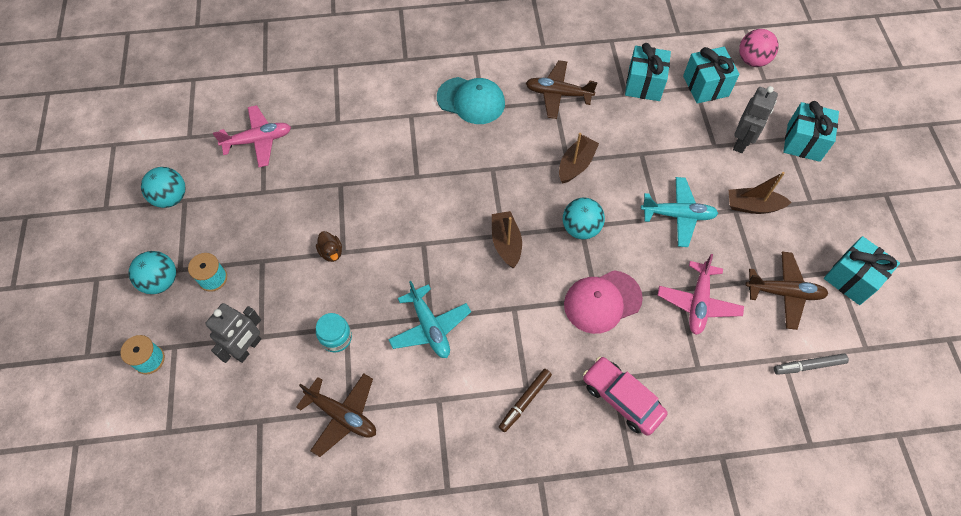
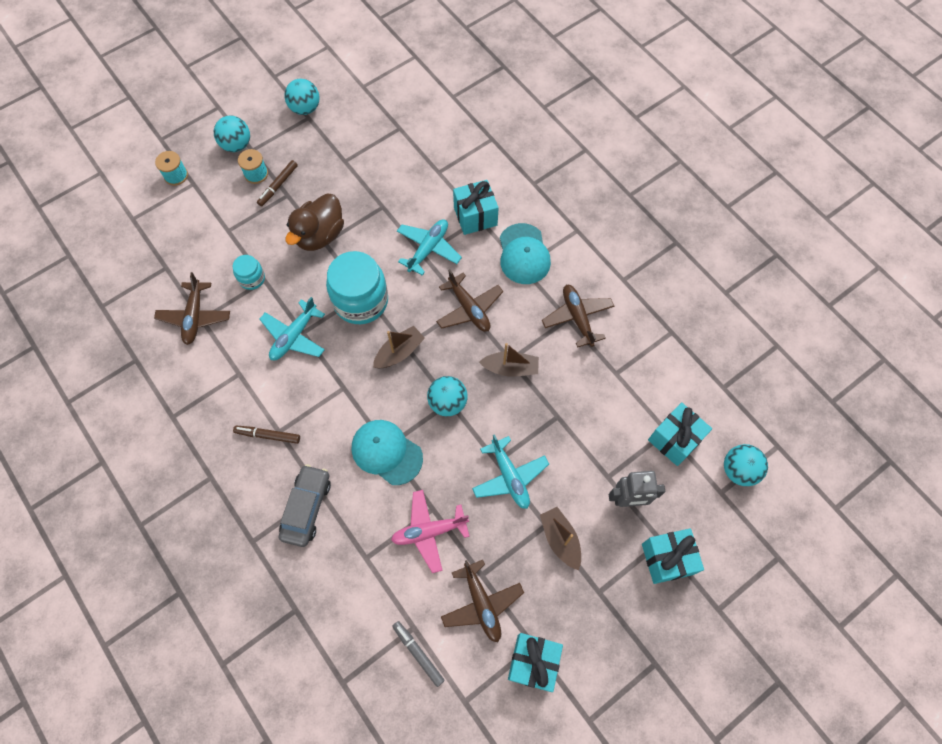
camera: 60 degrees right, 5 degrees up
grey robot [205,303,261,363] -> none
pink plane [213,105,291,167] -> none
brown duck [316,231,342,262] -> brown duck [286,193,344,251], size x2.16
pink cap [564,270,643,334] -> turquoise cap [352,420,423,485]
pink car [583,357,667,436] -> grey car [279,465,331,547]
turquoise gift [625,43,671,101] -> turquoise gift moved to [453,180,499,235]
pink ball [739,29,779,67] -> turquoise ball [724,444,768,486]
none -> brown marker [257,160,298,207]
none -> turquoise jar [326,251,388,324]
none -> turquoise plane [397,219,462,276]
none -> brown plane [436,269,503,332]

